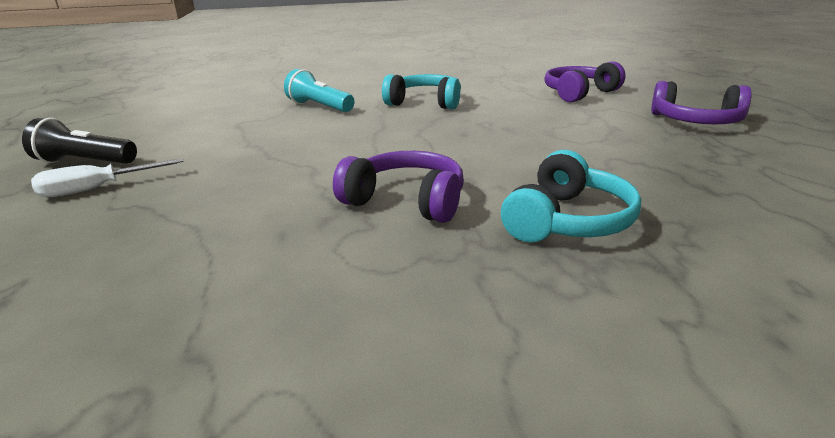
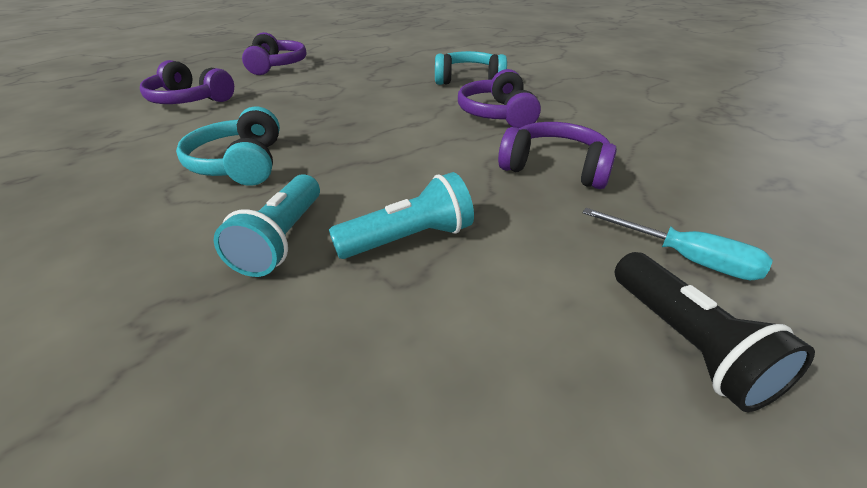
camera: 120 degrees left, 10 degrees up
white screwdriver [31,158,184,197] -> turquoise screwdriver [583,208,773,280]
none -> turquoise flashlight [329,172,474,259]
none -> purple headphones [498,122,617,189]

